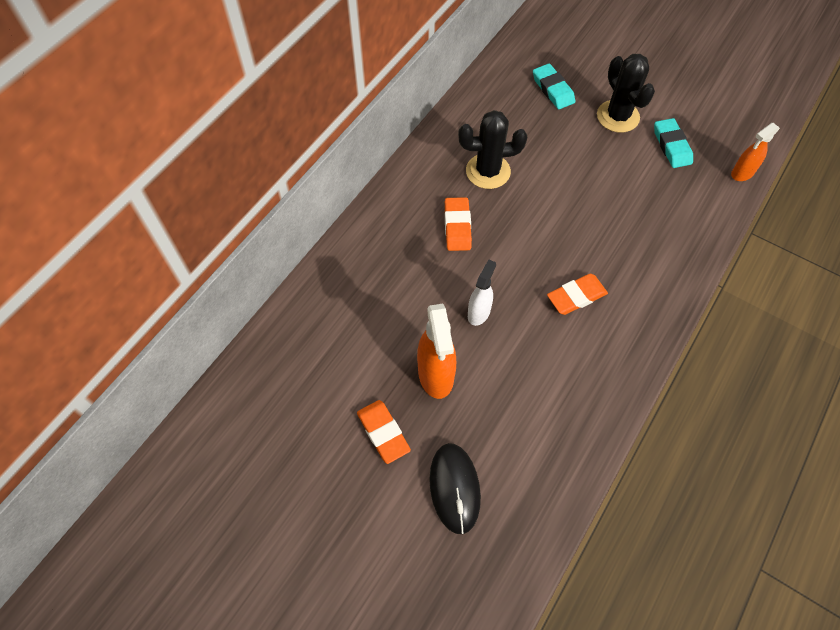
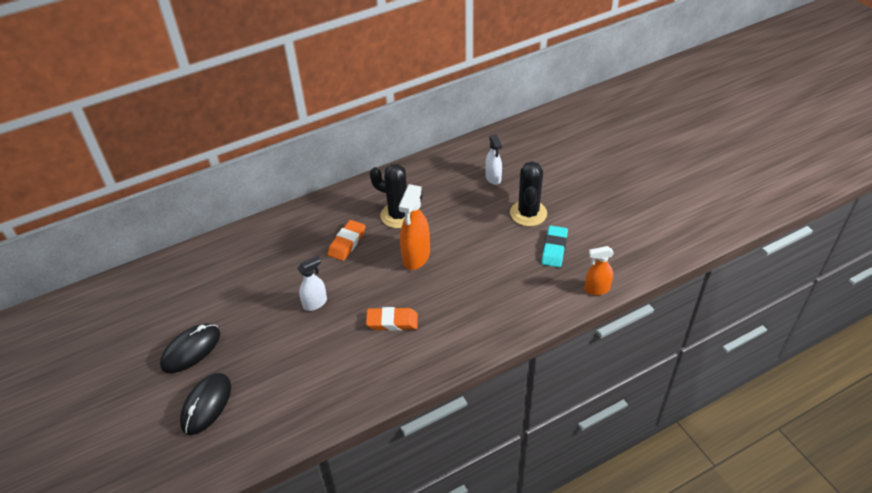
camera: 30 degrees right, 15 degrees down
orange eraser [357,400,411,464] -> black mouse [160,323,220,373]
orange spray bottle [417,304,456,399] -> orange spray bottle moved to [399,184,430,270]
turquoise eraser [533,63,575,109] -> white spray bottle [485,134,502,185]

